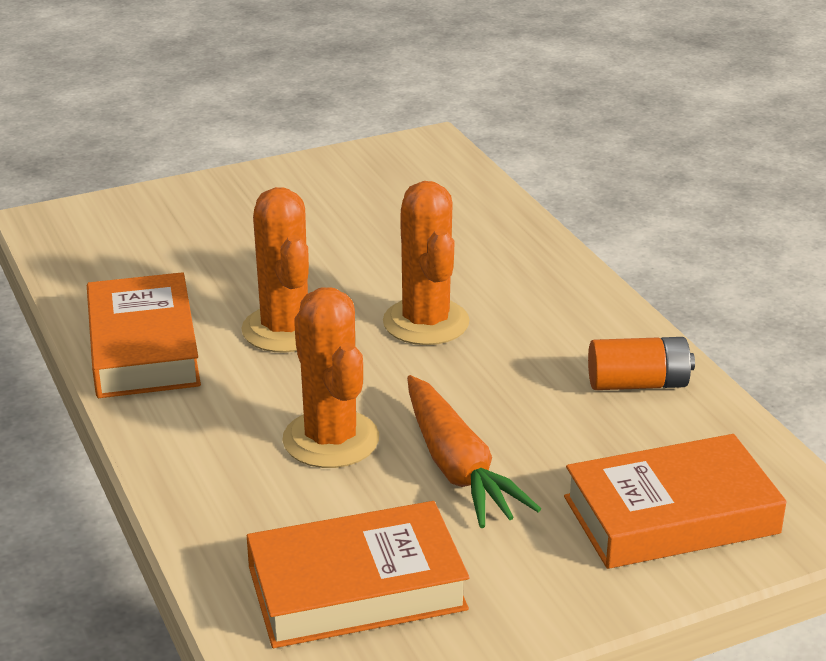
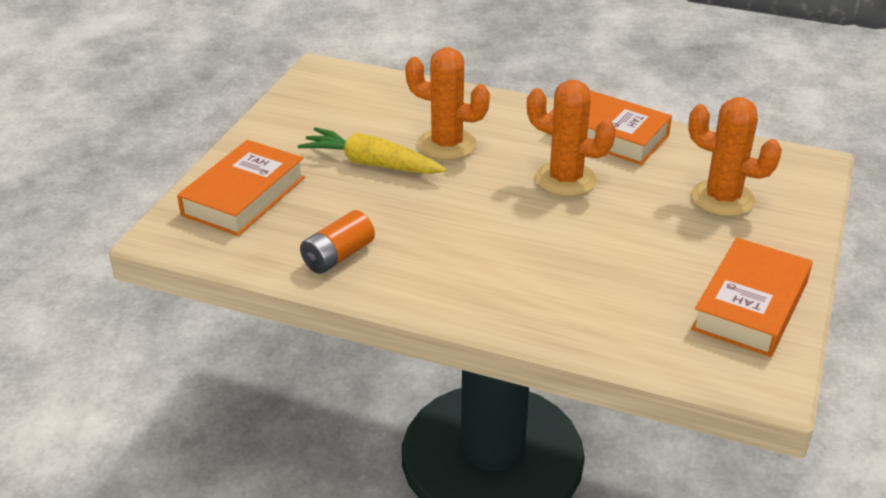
camera: 135 degrees right, 5 degrees up
orange book [247,501,470,648] -> orange book moved to [691,238,812,357]
orange cactus [383,181,470,345] -> orange cactus moved to [688,97,782,217]
orange carrot [407,375,541,528] -> yellow carrot [298,127,447,174]

